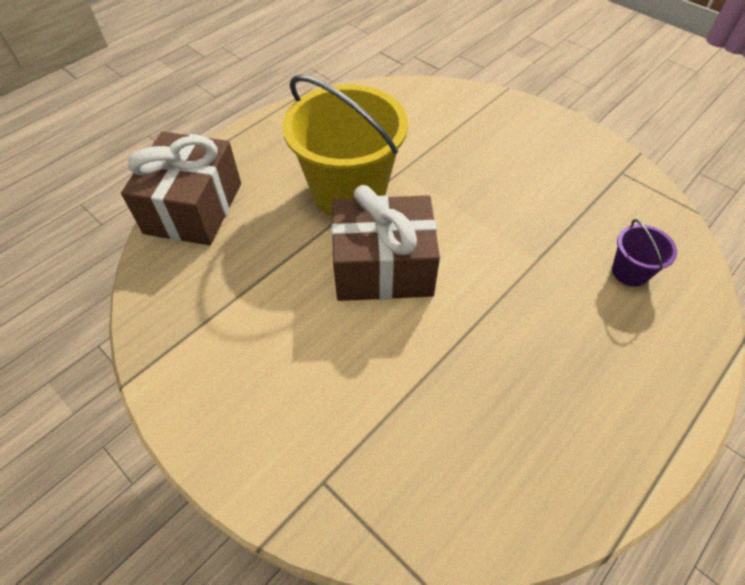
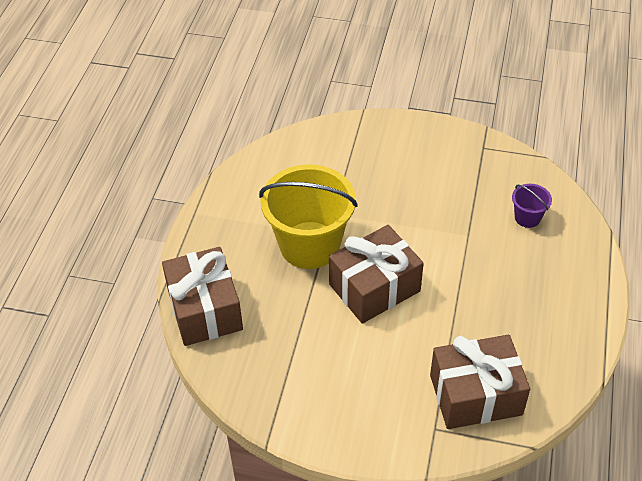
camera: 30 degrees left, 5 degrees down
none -> brown gift [430,335,530,429]

